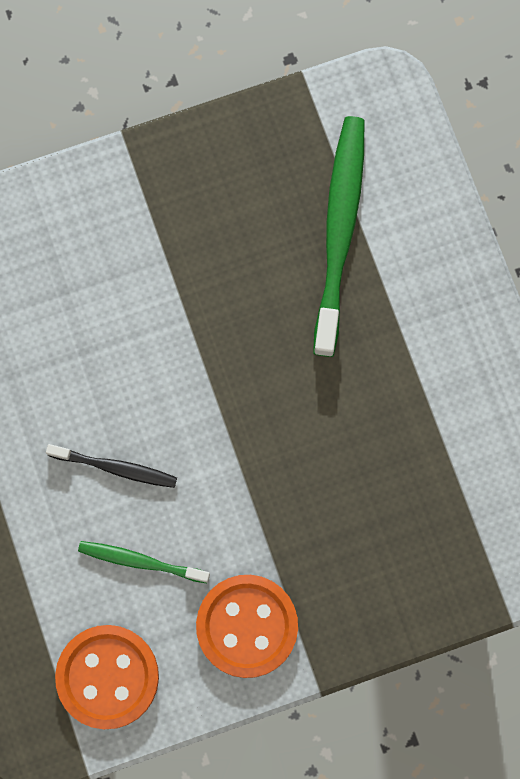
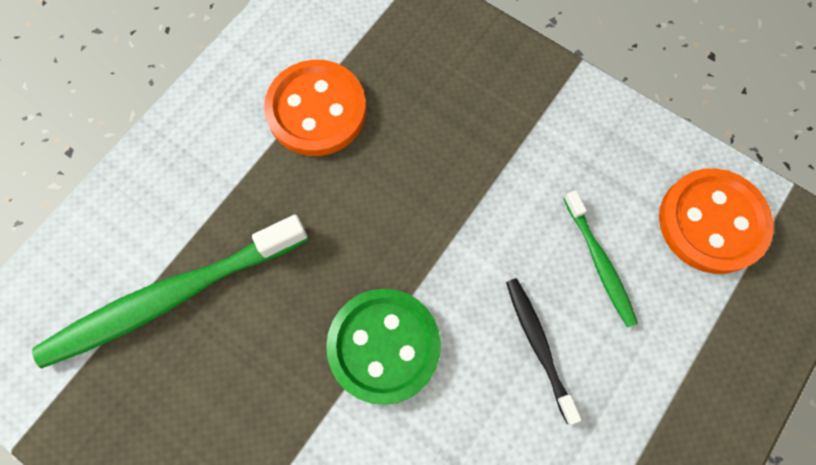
camera: 125 degrees left, 5 degrees down
orange button [196,575,298,678] -> orange button moved to [264,60,366,156]
none -> green button [326,289,441,405]

